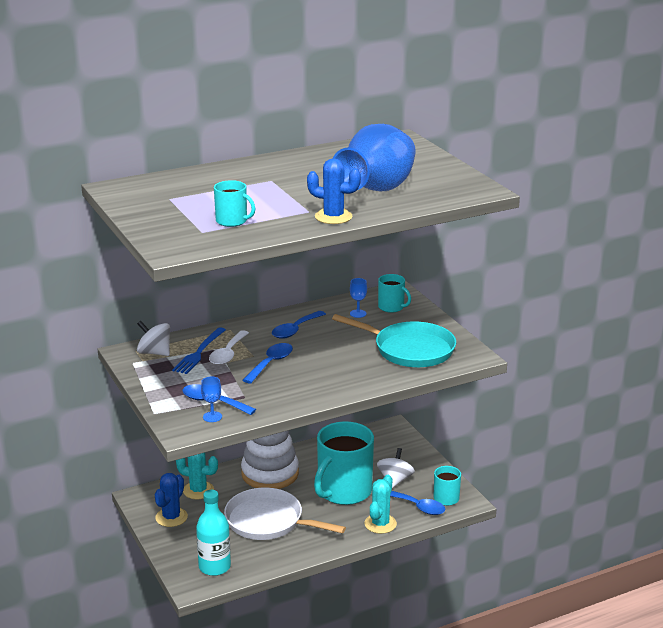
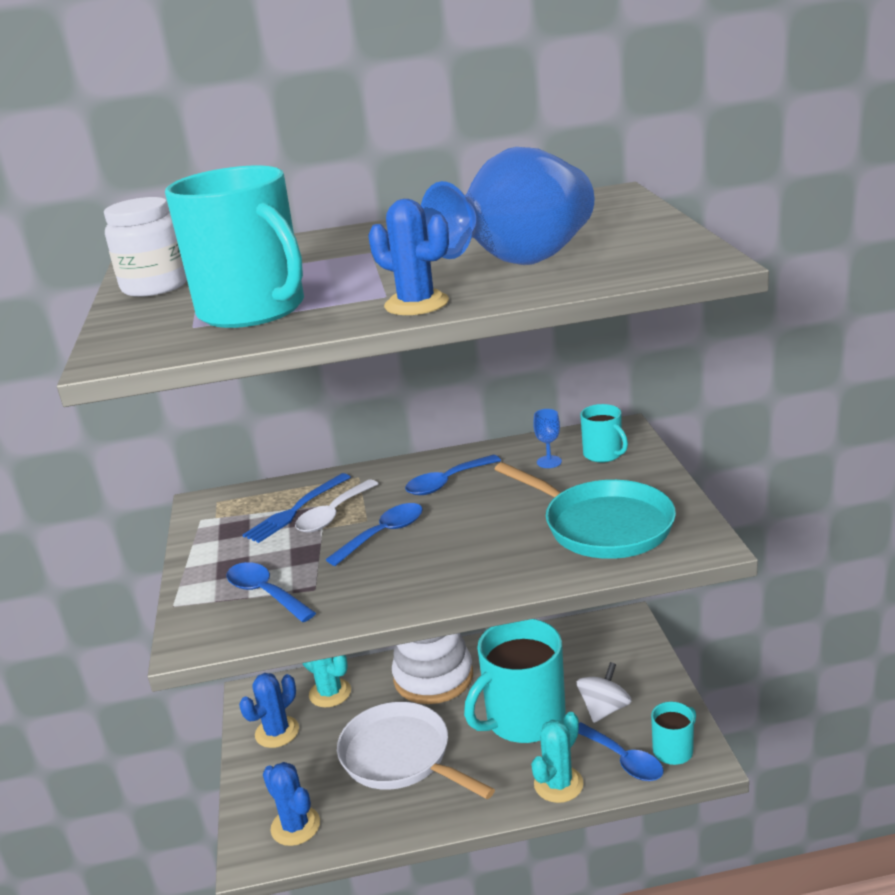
camera: 20 degrees right, 0 degrees up
white spinning top [137,321,170,356] -> none
turquoise bottle [196,490,231,576] -> blue cactus [263,762,320,846]
blue goblet [201,376,222,422] -> none
turquoise mug [214,180,255,227] -> turquoise mug [165,166,304,328], size x2.11
none -> white jar [104,197,187,297]

